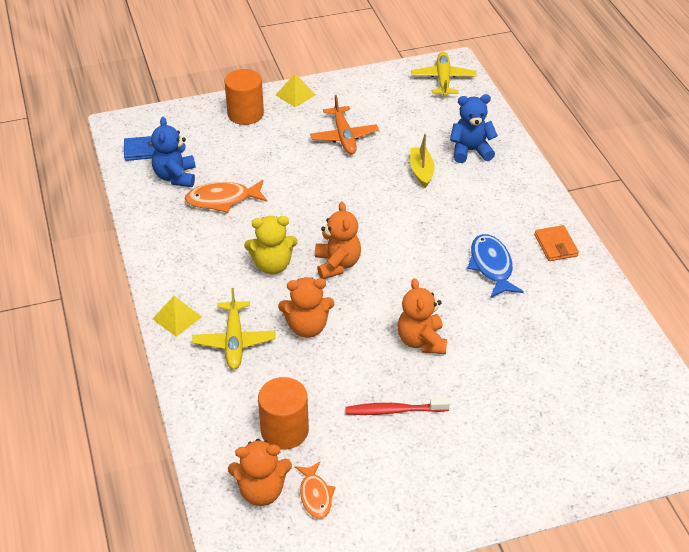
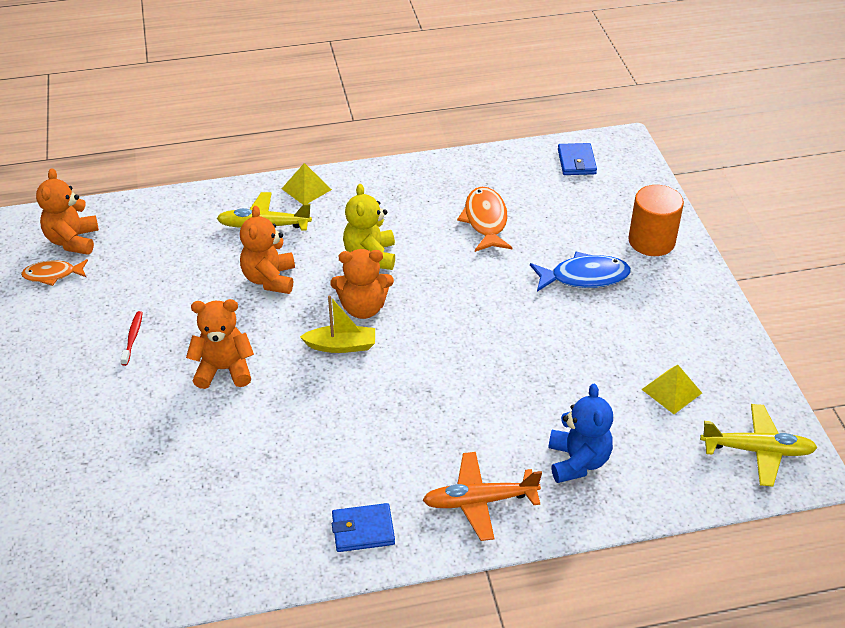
camera: 95 degrees right, 0 degrees up
blue teddy bear [151,117,195,187] -> none
orange cylinder [258,377,309,450] -> none
yellow pyramid [276,74,316,107] -> yellow pyramid moved to [641,365,702,414]
orange plane [310,95,379,154] -> orange plane moved to [423,452,542,541]
red toothbrush [345,398,450,415] -> red toothbrush [120,311,143,366], size x0.64
yellow boat [410,134,435,188] -> yellow boat moved to [300,296,375,353]
blue fish [467,234,524,298] -> blue fish moved to [530,252,631,292]
orange wallet [535,225,579,261] -> blue wallet [332,503,395,552]

